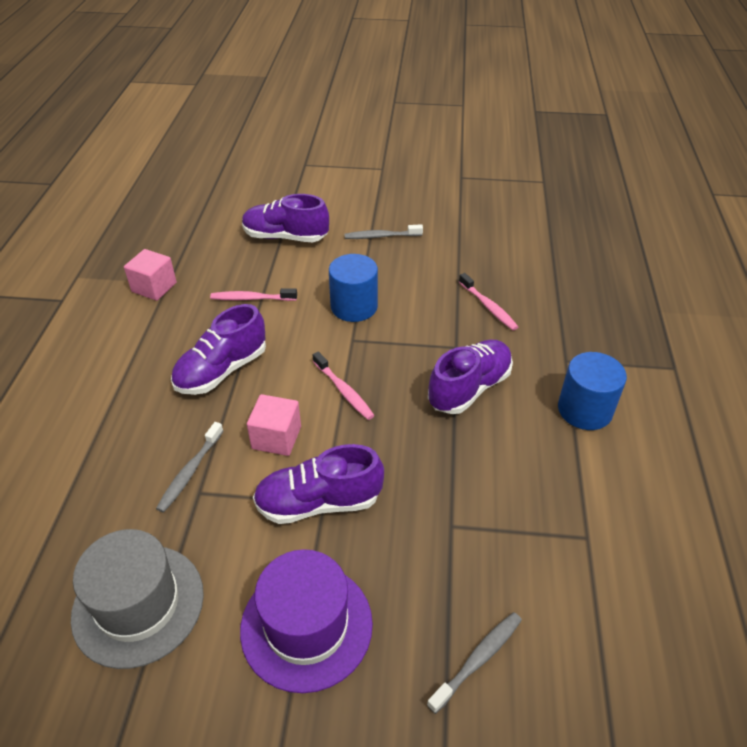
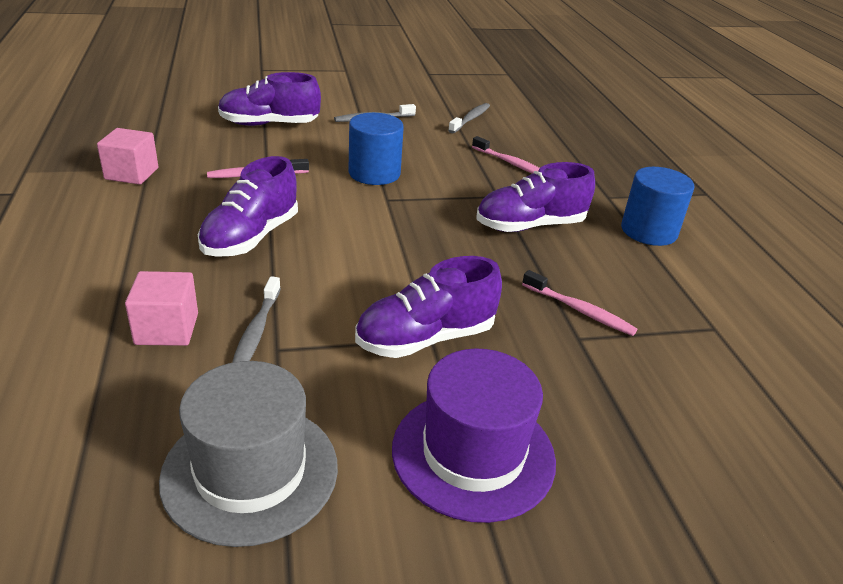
camera: 20 degrees left, 10 degrees down
pink cube [247,394,301,456] -> pink cube moved to [125,271,198,346]
pink toothbrush [313,351,375,420] -> pink toothbrush moved to [522,270,637,336]
grey toothbrush [427,612,522,714] -> grey toothbrush moved to [448,103,490,133]
purple shoe [428,339,513,414] -> purple shoe turned 135 degrees counterclockwise [476,162,595,232]

